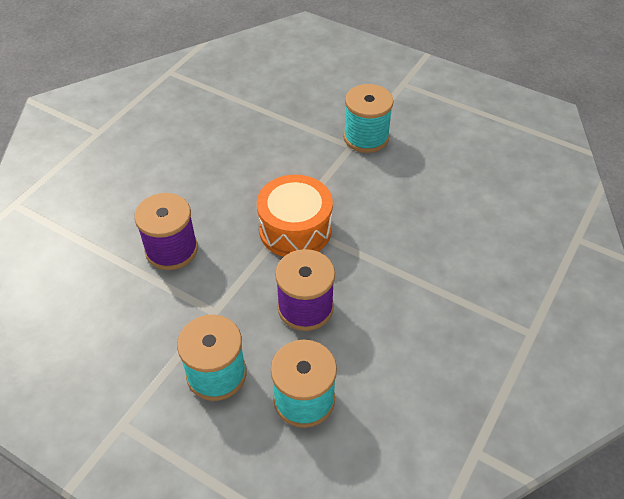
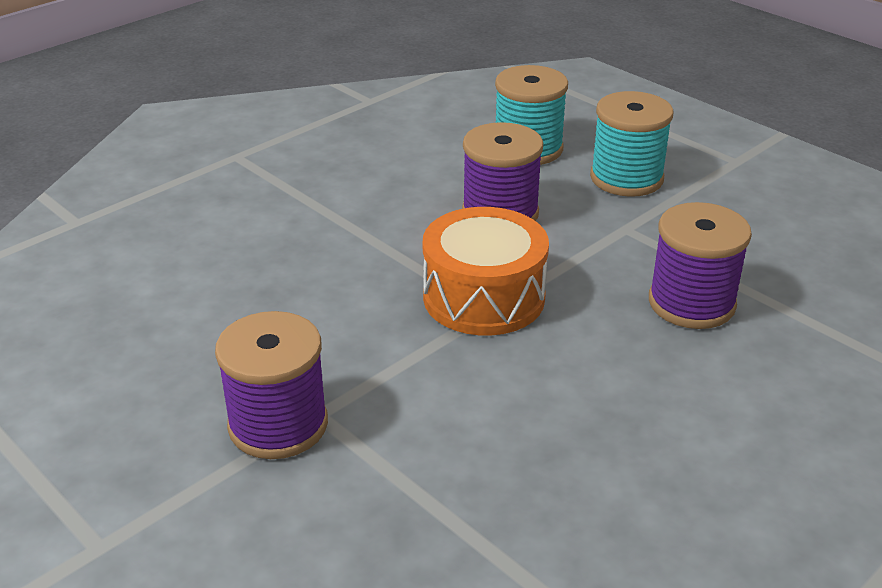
camera: 165 degrees left, 15 degrees down
turquoise spool [343,84,394,153] -> purple spool [215,311,328,459]

